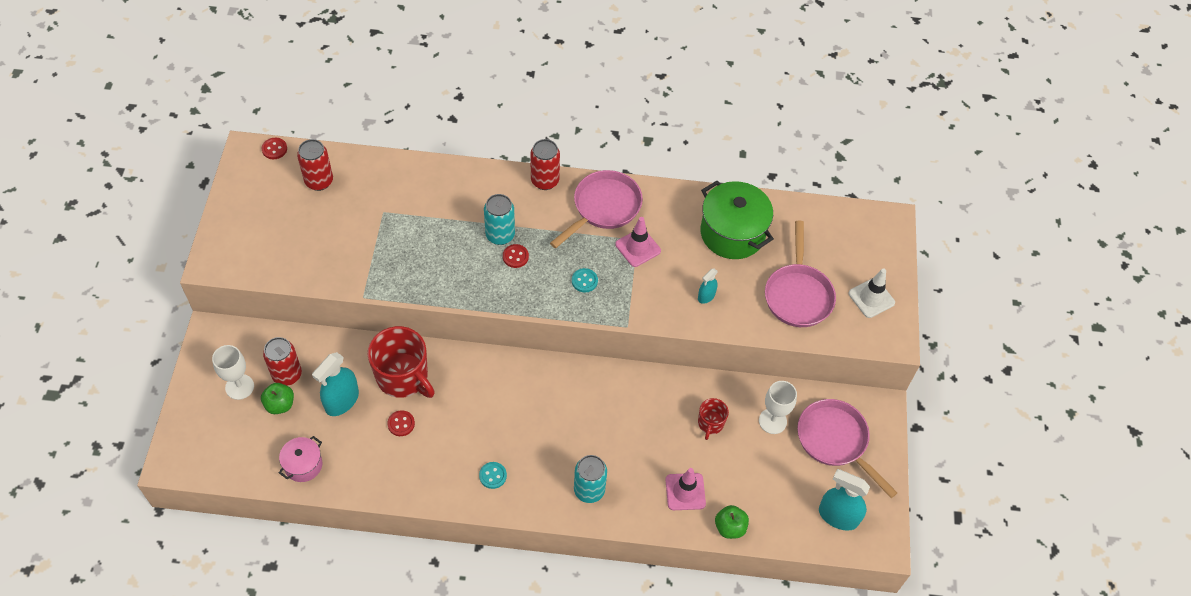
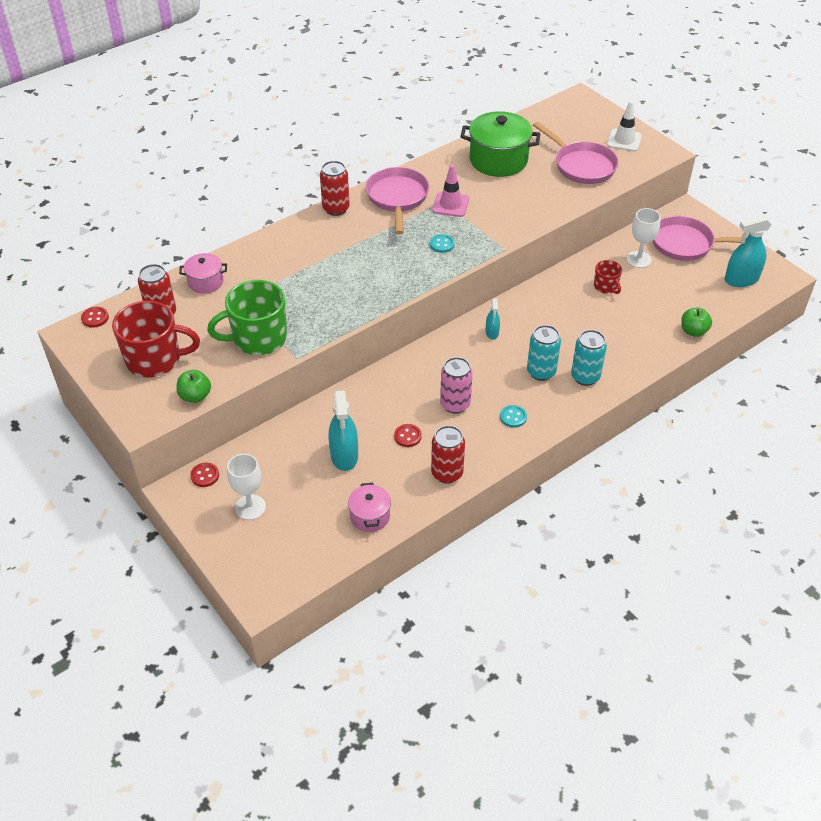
camera: 40 degrees left, 10 degrees down
green apple [261,383,294,414] -> green apple moved to [177,370,211,403]
red can [263,337,302,386] -> red can moved to [431,425,465,484]
red mug [368,326,435,398] -> red mug moved to [112,301,200,377]
turquoise can [484,194,515,245] -> turquoise can moved to [527,325,561,381]
red button [503,244,529,268] -> red button moved to [190,463,219,487]
pink traffic cone [666,468,706,510] -> none
turquoise spray bottle [698,268,718,304] -> turquoise spray bottle moved to [486,299,500,339]
none -> pink pot [179,253,227,294]
none -> green mug [207,280,287,355]
none -> pink can [440,357,472,414]

